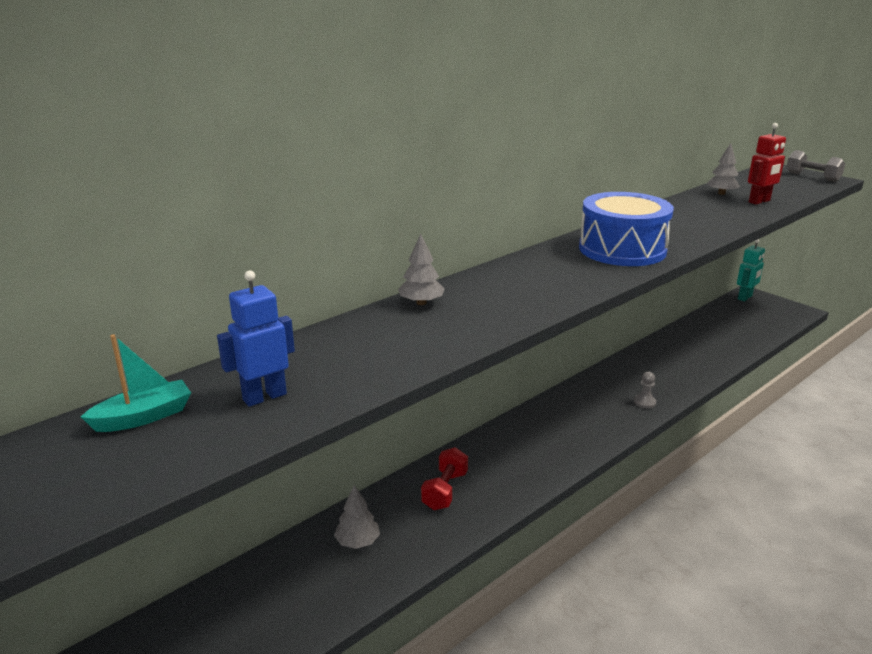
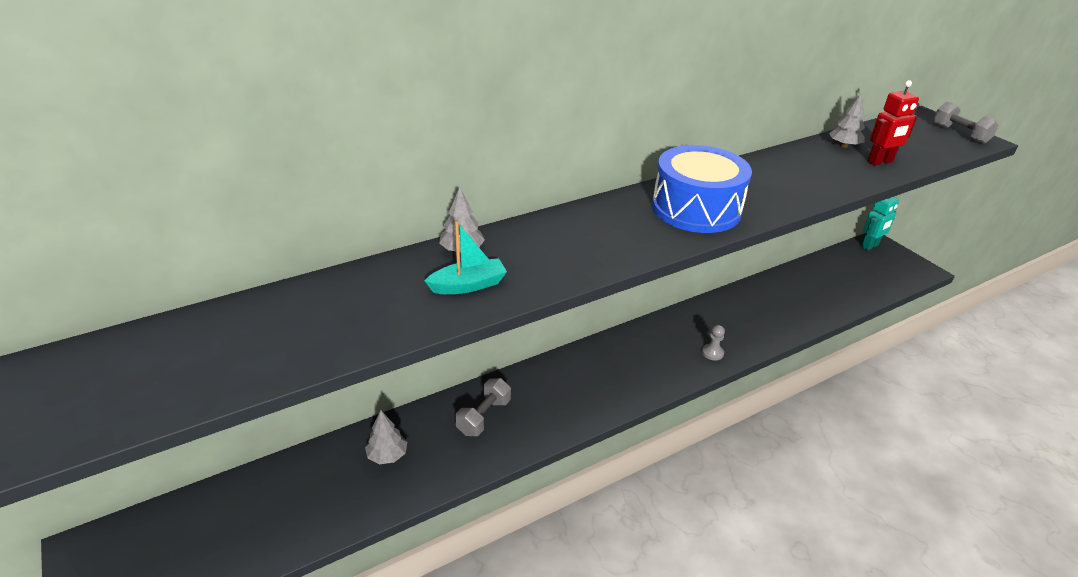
camera: 10 degrees right, 10 degrees up
turquoise boat [81,334,191,432] -> turquoise boat moved to [425,221,507,294]
blue robot [217,270,295,407] -> none
red dumbbell [421,447,468,510] -> grey dumbbell [455,378,511,436]

